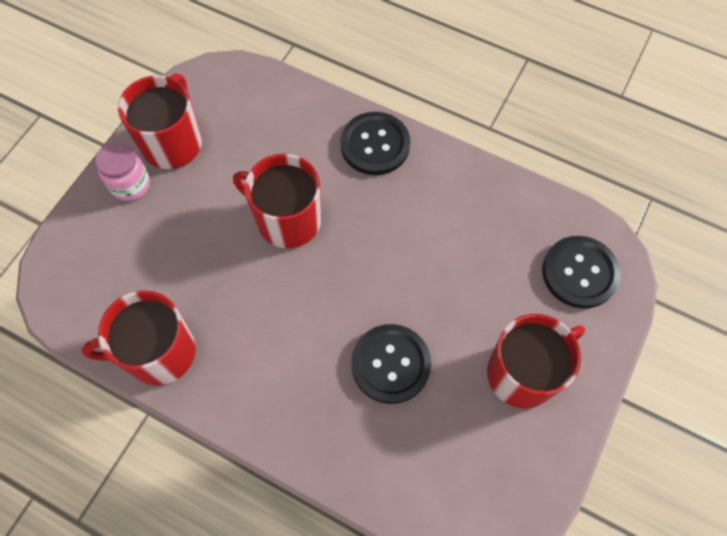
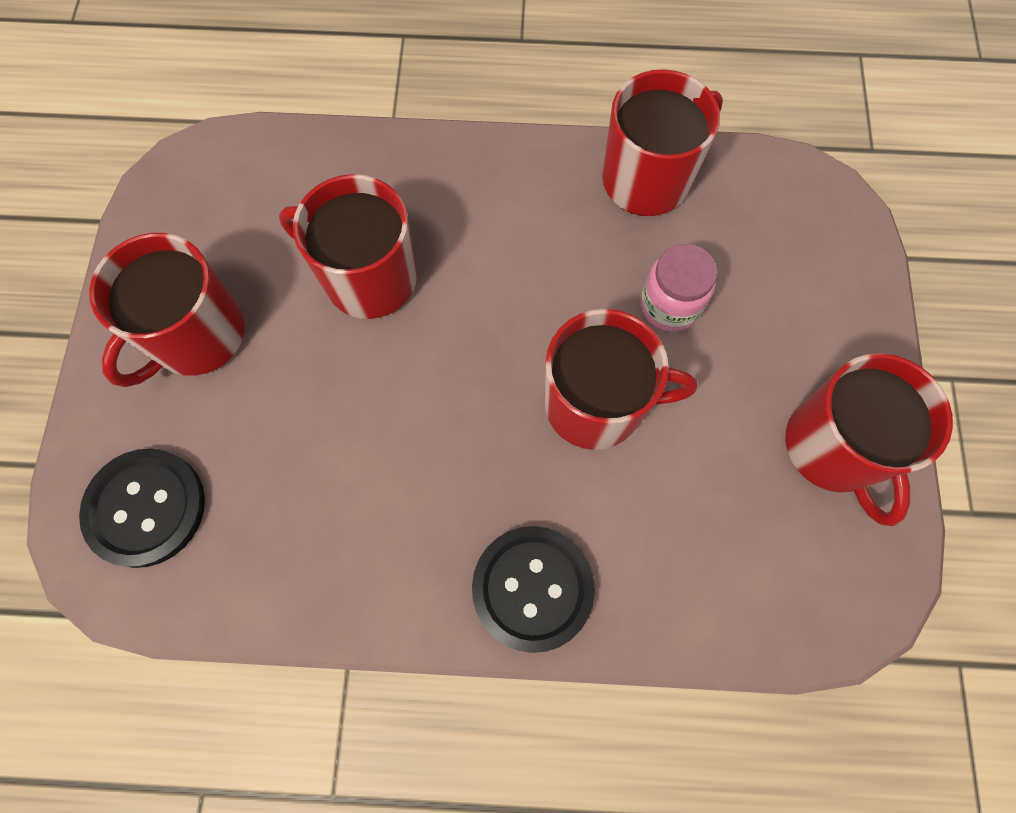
camera: 155 degrees right, 5 degrees up
pink jar [95,142,150,201] -> pink jar moved to [640,244,717,332]
black button [351,324,431,404] -> red mug [279,174,417,319]

